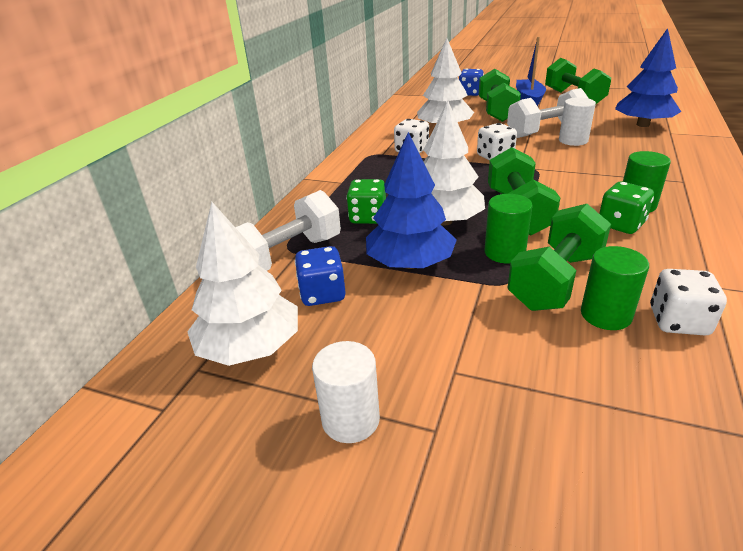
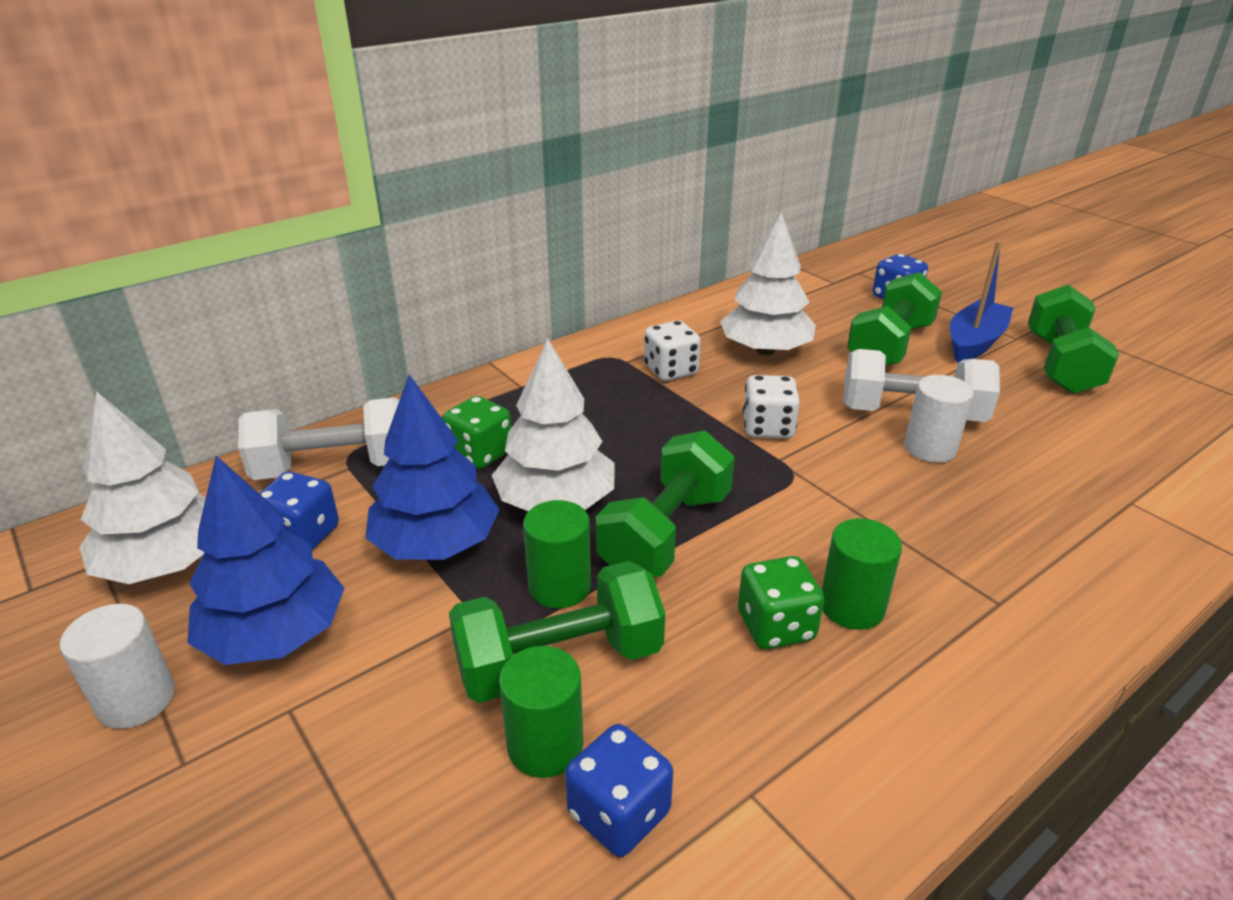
camera: 30 degrees right, 0 degrees up
blue tree [615,28,681,127] -> blue tree moved to [187,456,344,665]
white dice [650,269,727,335] -> blue dice [565,724,673,857]

